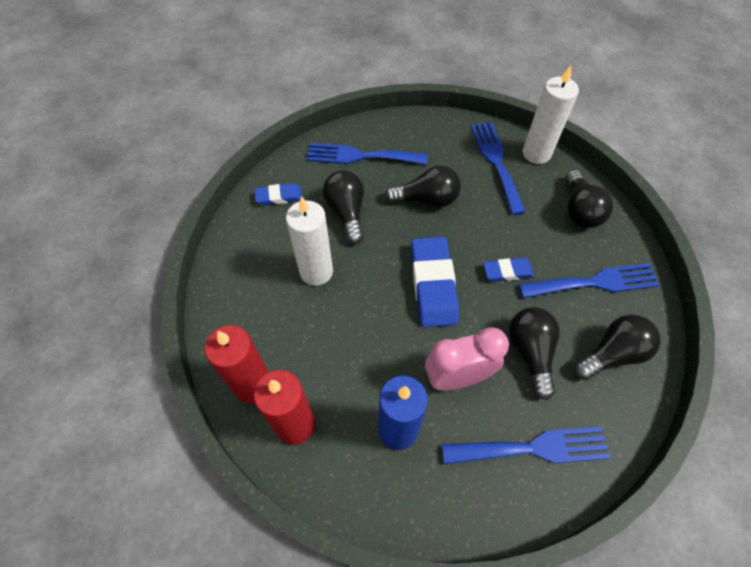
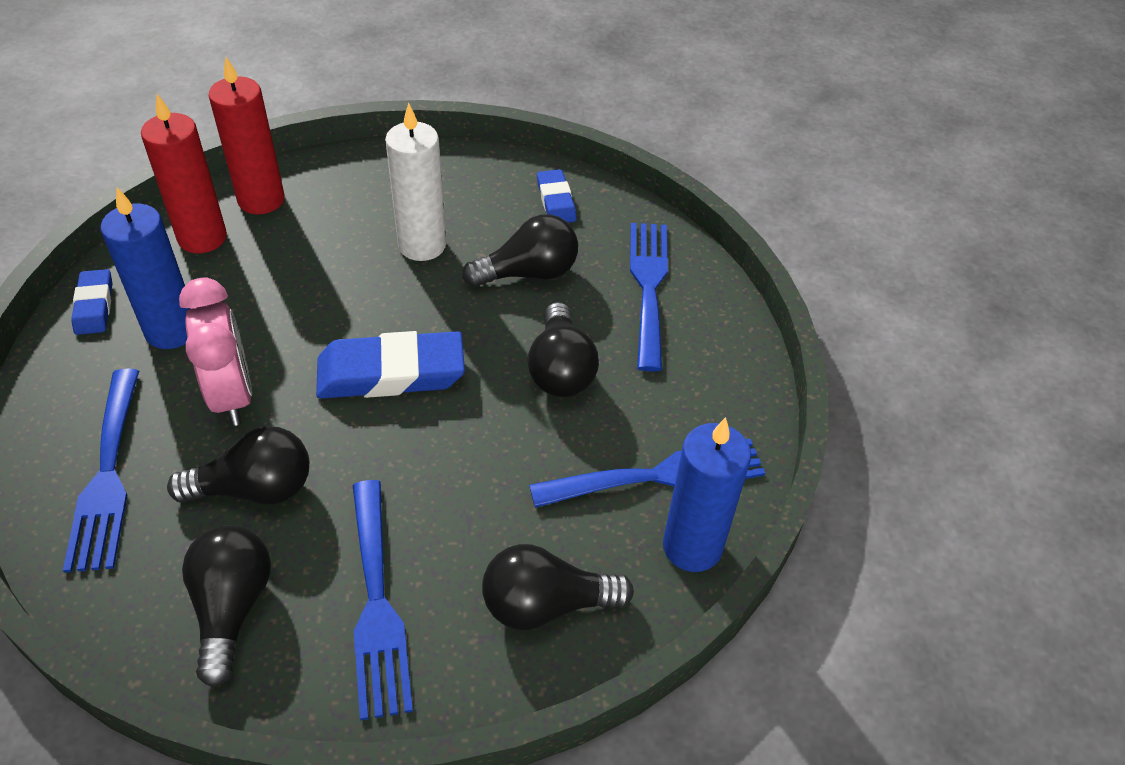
camera: 85 degrees right, 10 degrees down
blue eraser [483,258,534,282] -> blue eraser moved to [71,269,112,335]
white candle [522,65,579,164] -> blue candle [663,417,751,572]
black light bulb [574,315,661,380] -> black light bulb turned 150 degrees counterclockwise [182,525,271,687]

